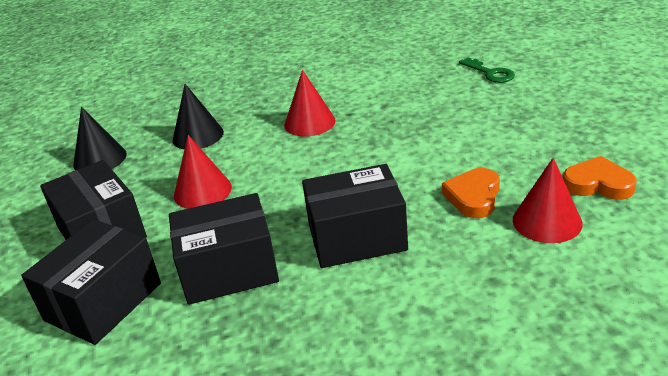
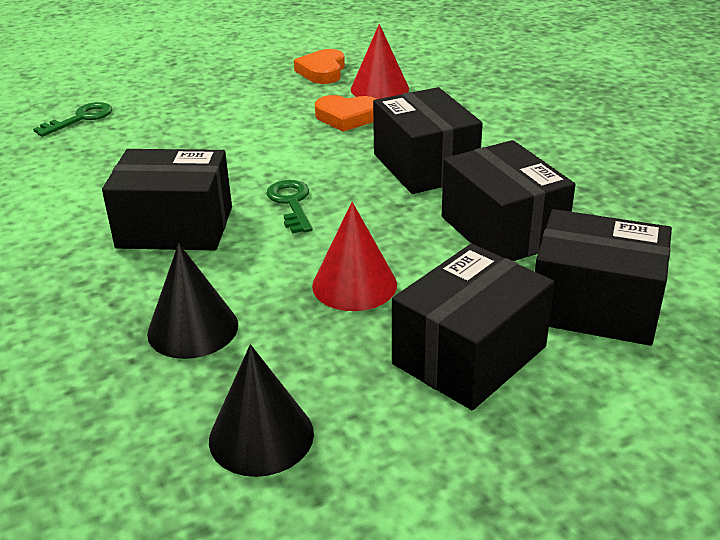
camera: 105 degrees left, 0 degrees up
red cone [284,70,336,137] -> black box [102,149,232,250]
none -> green key [266,180,313,234]

